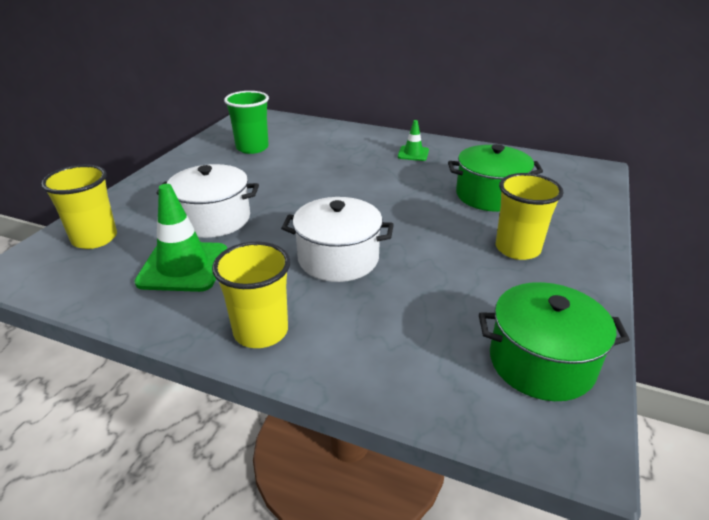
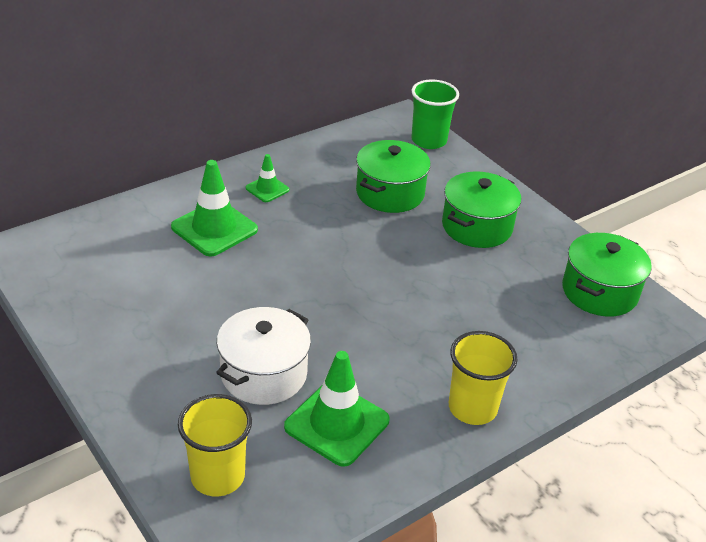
camera: 60 degrees left, 5 degrees up
green cup [224,91,269,154] -> green cup moved to [411,80,459,149]
white pot [281,197,394,282] -> none
yellow cup [496,173,564,260] -> green pot [442,172,521,248]
none -> green traffic cone [171,160,258,257]

